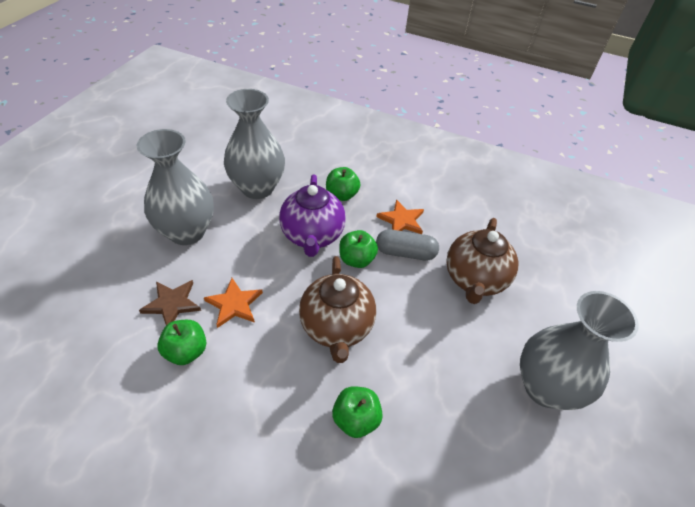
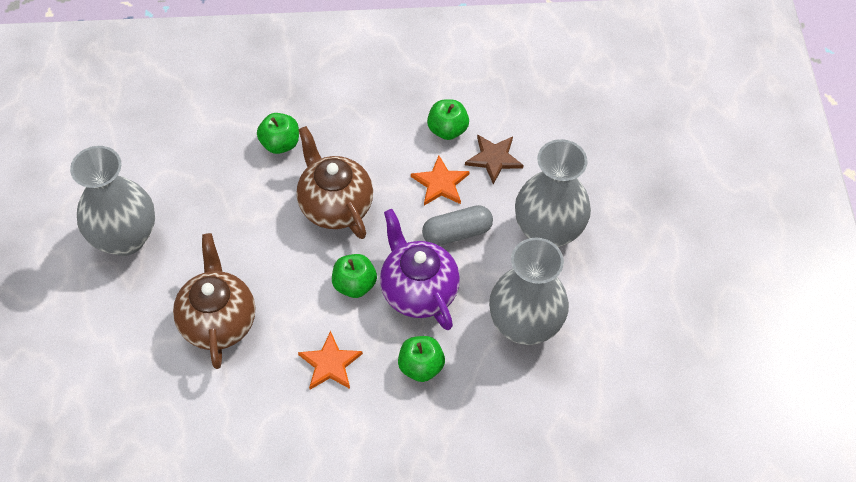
camera: 155 degrees right, 10 degrees up
grey capsule [376,229,439,260] -> grey capsule moved to [422,205,493,246]

